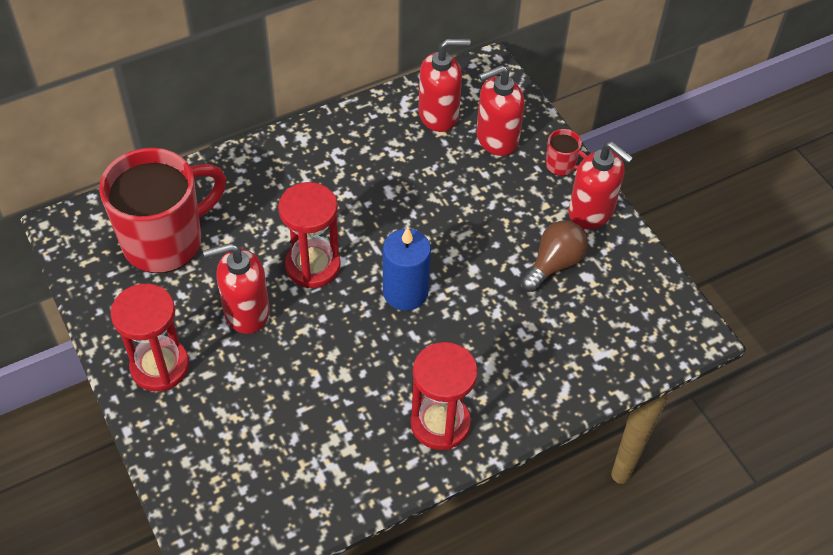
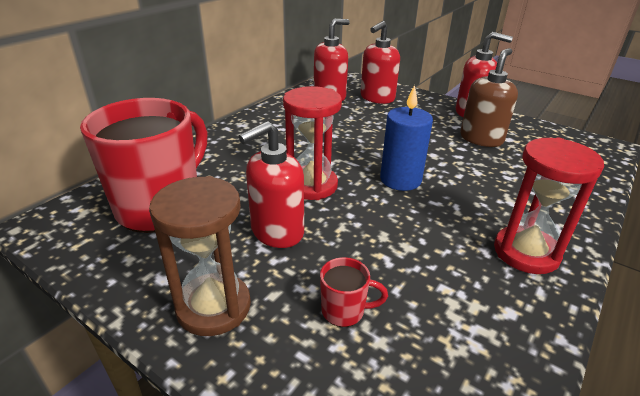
camera: 25 degrees left, 20 degrees down
red hourglass [111,284,189,391] -> brown hourglass [149,176,251,336]
brown light bulb [521,220,588,292] -> brown soap dispenser [460,48,518,147]
red mug [546,129,587,176] -> red mug moved to [320,257,388,327]

